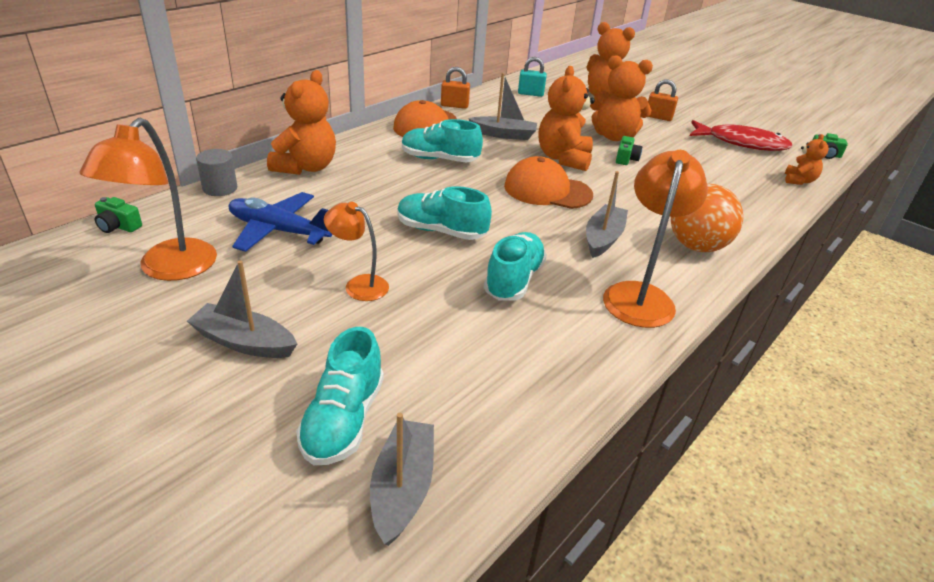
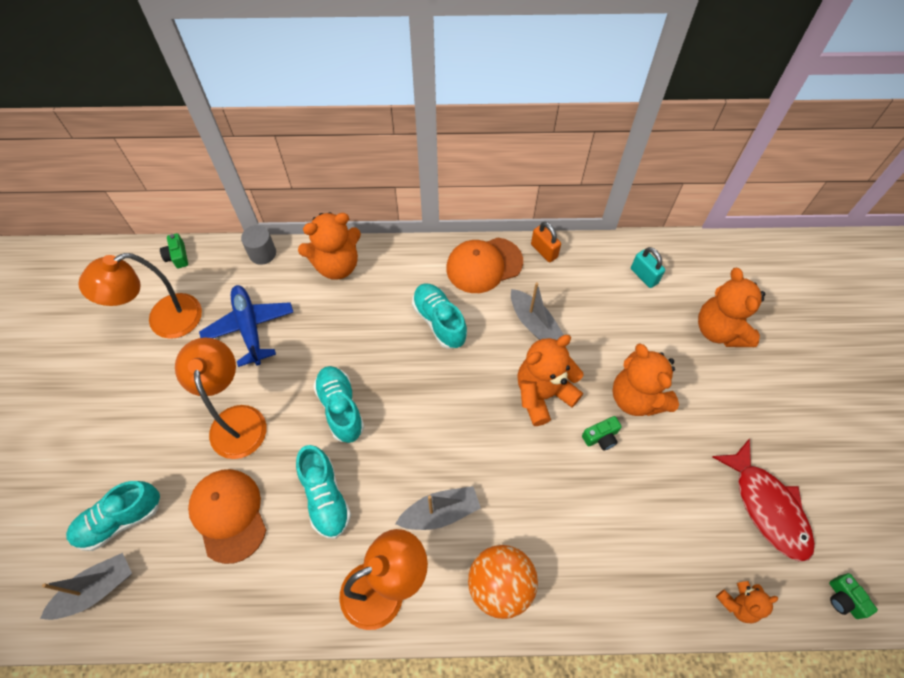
camera: 50 degrees right, 25 degrees up
grey boat [187,260,297,358] -> none
orange lamp [324,202,389,301] -> orange lamp [175,337,267,459], size x1.70
turquoise shoe [484,232,547,301] -> turquoise shoe turned 90 degrees clockwise [296,445,351,539]
orange cap [504,156,593,209] -> orange cap moved to [188,469,266,564]
orange padlock [648,79,678,121] -> none

